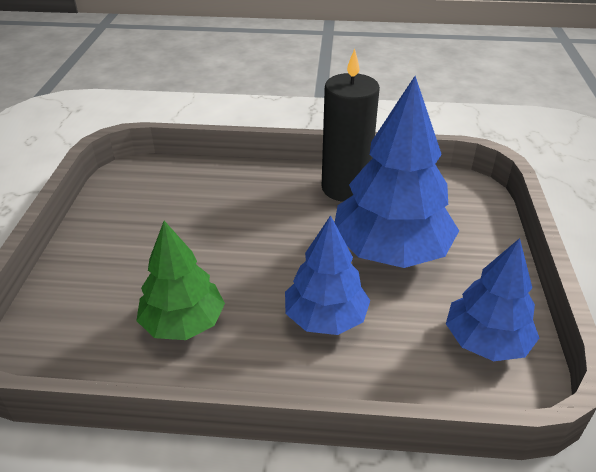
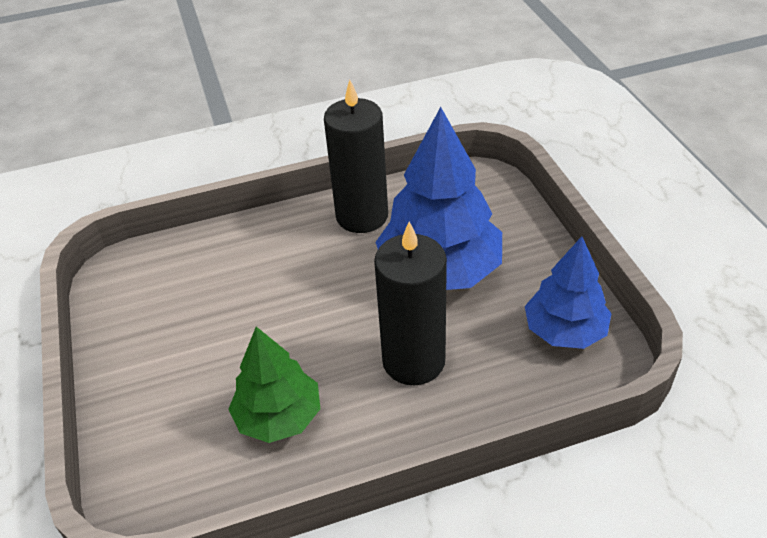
camera: 20 degrees left, 5 degrees up
blue tree [285,215,370,335] -> black candle [374,222,447,385]

